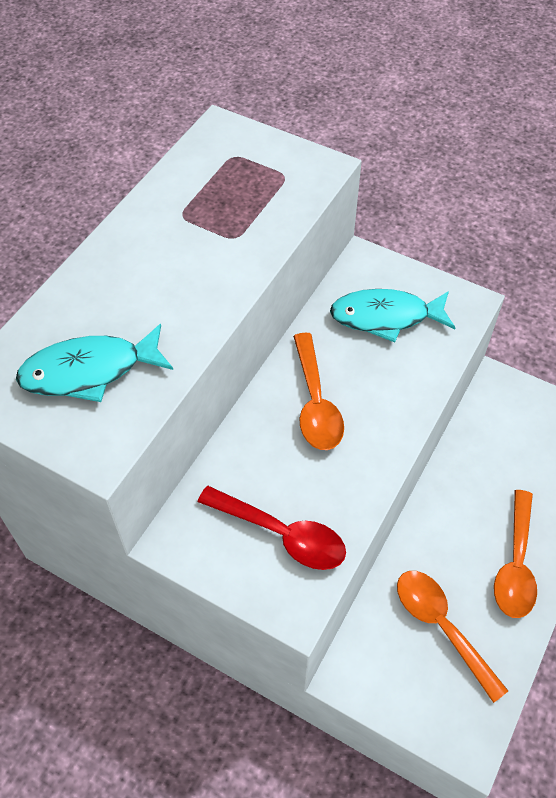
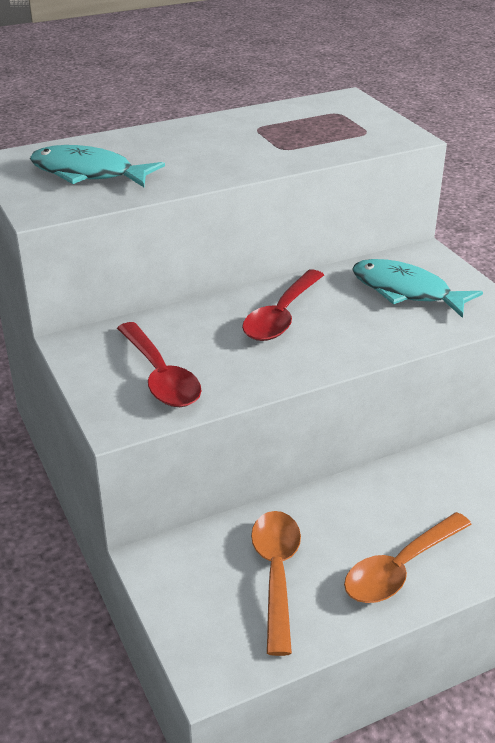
camera: 35 degrees right, 20 degrees down
orange spoon [293,333,344,450] -> red spoon [242,270,324,341]

